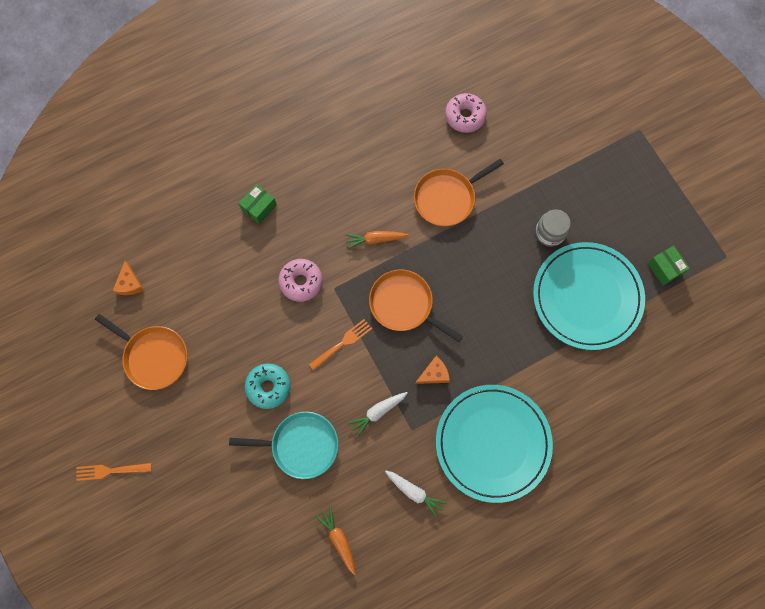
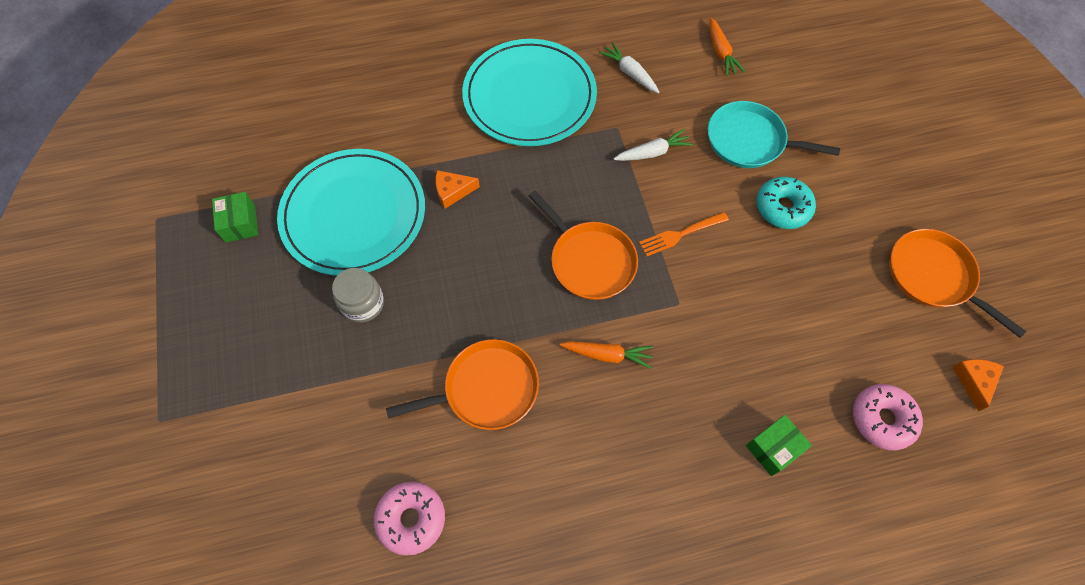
camera: 165 degrees left, 10 degrees down
orange fork [76,463,152,481] -> none
pink donut [279,259,323,302] -> pink donut moved to [853,384,923,450]
orange cheese [415,356,450,384] -> orange cheese moved to [435,170,480,209]

